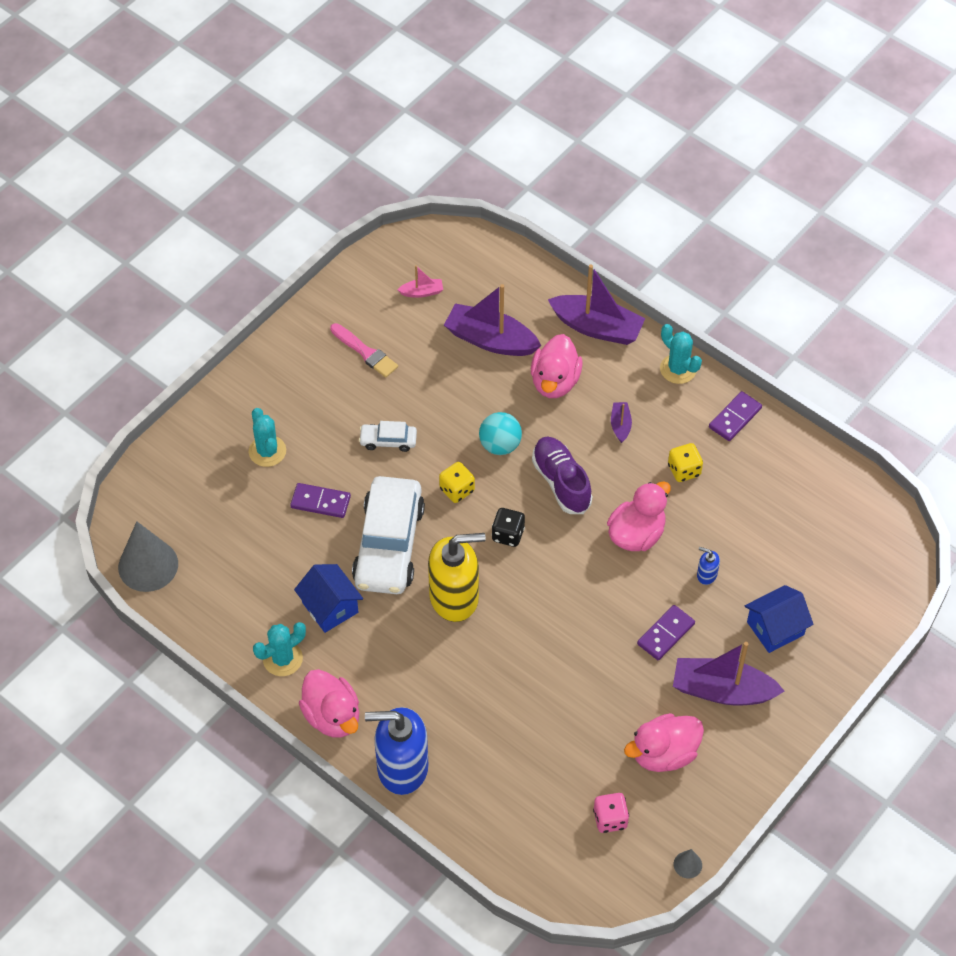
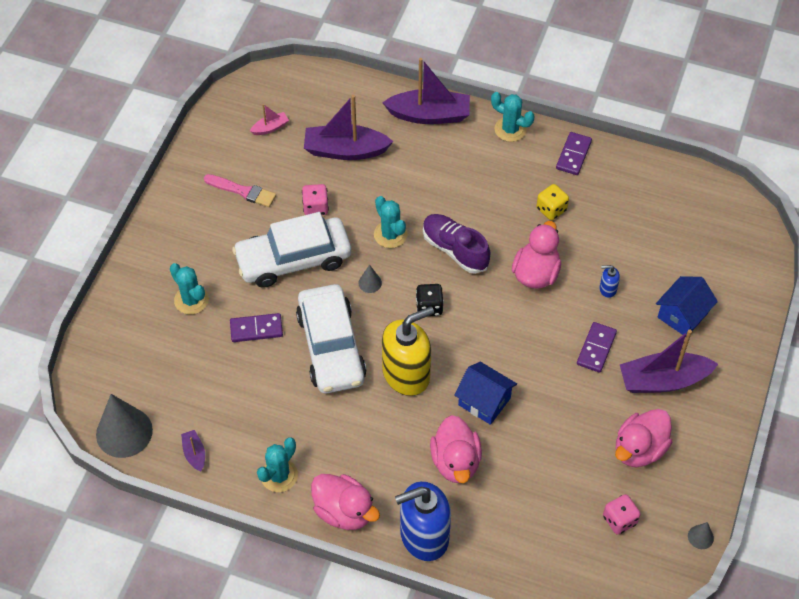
camera: 20 degrees left, 0 degrees up
blue house [294,564,363,633] -> blue house moved to [454,362,517,425]
white car [359,421,417,452] -> white car [232,212,351,288], size x2.20
yellow dice [439,462,475,503] -> grey cone [359,265,382,293]
turquoise ball [479,412,522,455] -> turquoise cactus [374,196,407,248]
pink duck [531,334,583,398] -> pink duck moved to [430,415,482,483]
purple boat [611,402,632,443] -> purple boat moved to [181,430,205,472]
none -> pink dice [302,184,329,215]

